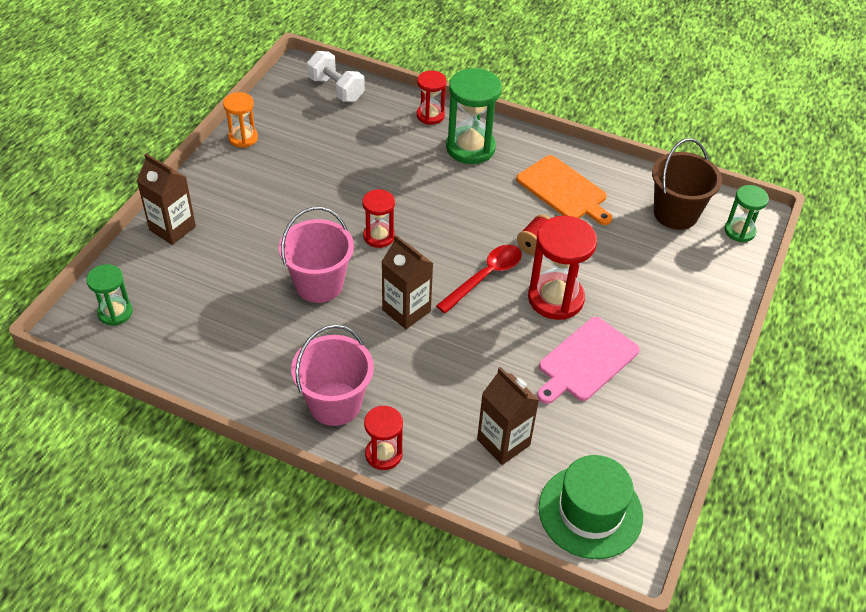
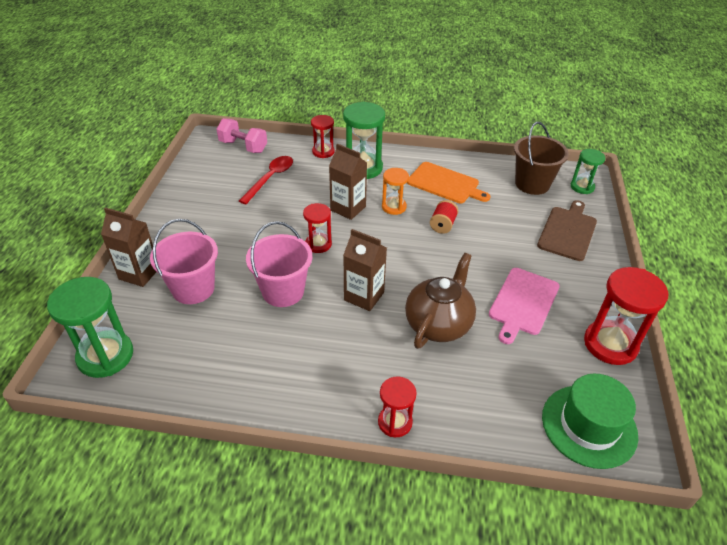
camera: 15 degrees left, 5 degrees down
green hourglass [86,264,133,326] -> green hourglass [47,277,133,378], size x1.71
orange hourglass [223,92,258,148] -> orange hourglass moved to [382,168,409,215]
pink bucket [291,324,374,426] -> pink bucket moved to [150,219,218,304]
white dumbbell [307,51,365,102] -> pink dumbbell [217,118,267,153]
red spoon [436,245,522,313] -> red spoon moved to [239,156,293,204]
brown carton [477,367,539,465] -> brown carton moved to [329,144,367,220]
red hourglass [528,216,597,320] -> red hourglass moved to [584,267,668,365]
none -> brown teapot [405,253,476,349]
none -> brown cutting board [537,200,597,261]

